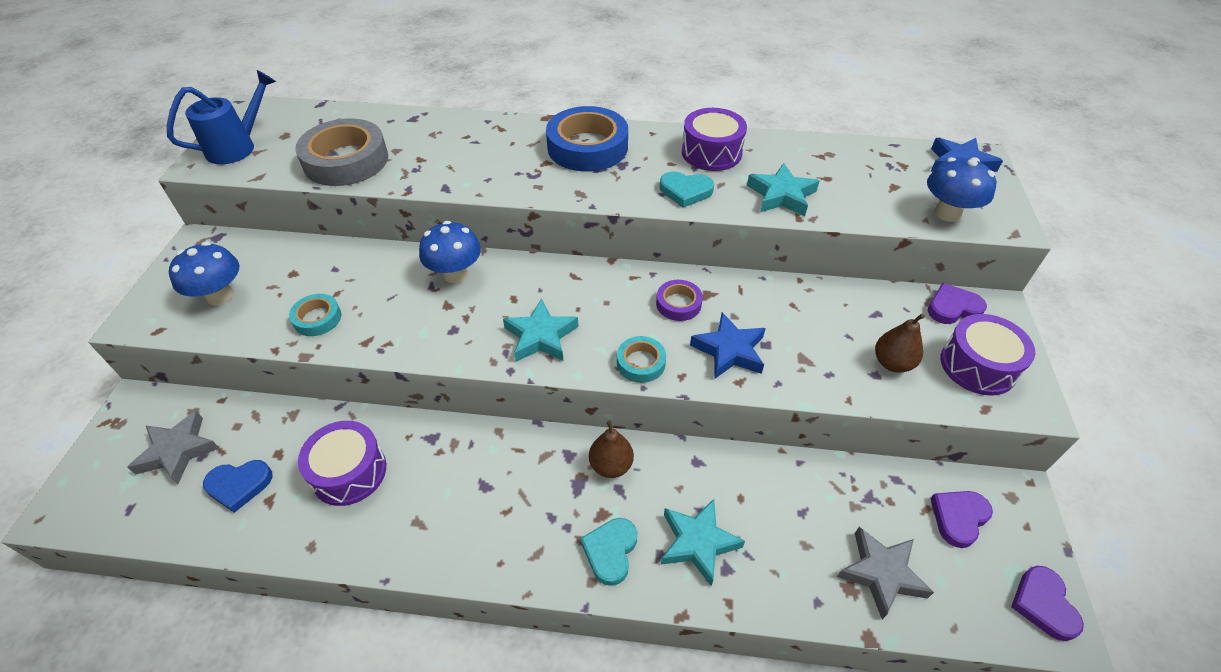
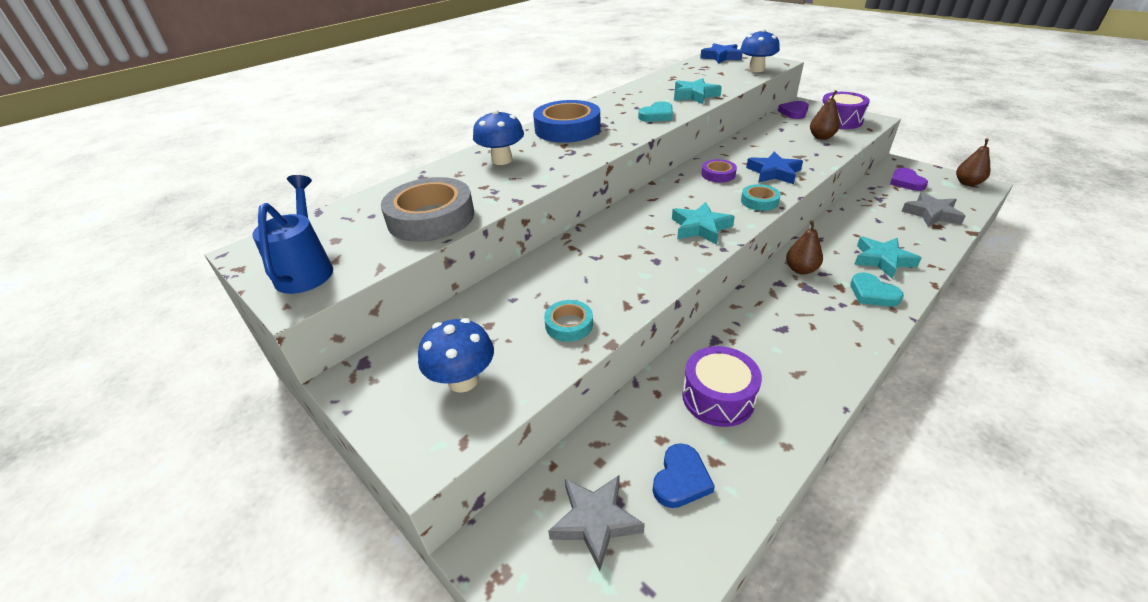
camera: 50 degrees left, 10 degrees down
blue mushroom [419,221,481,283] -> blue mushroom moved to [473,109,524,165]
purple drum [682,108,747,171] -> none
purple heart [1011,566,1084,641] -> brown pear [956,138,990,186]

